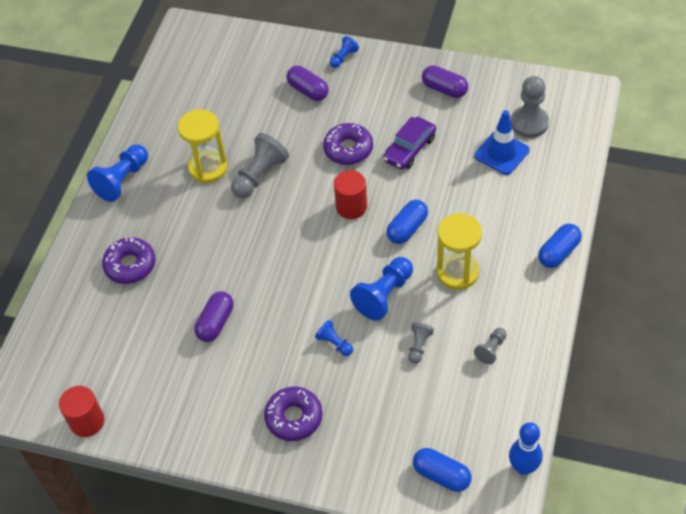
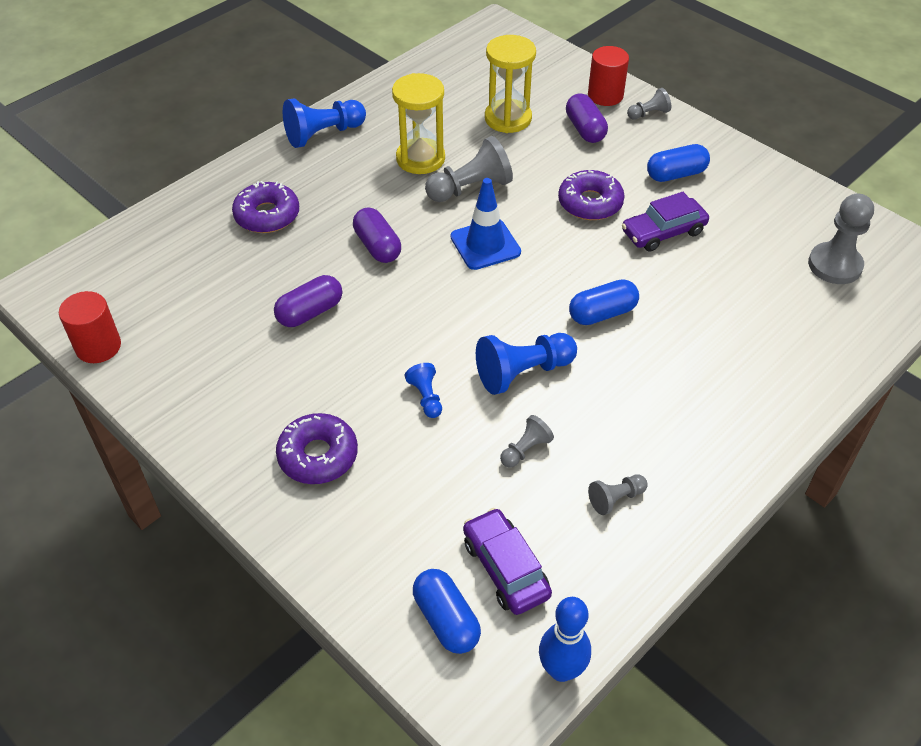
camera: 25 degrees right, 5 degrees down
blue pawn [330,36,359,68] -> grey pawn [627,88,671,120]
red cylinder [334,170,367,219] -> red cylinder moved to [588,46,629,106]
purple capsule [422,65,468,98] -> purple capsule moved to [353,207,401,263]
yellow hourglass [437,213,482,290] -> yellow hourglass moved to [485,35,536,133]
blue traffic cone [475,110,530,175] -> blue traffic cone moved to [450,178,521,270]
blue capsule [538,224,582,268] -> blue capsule moved to [647,144,710,182]
none -> purple car [463,508,552,615]

